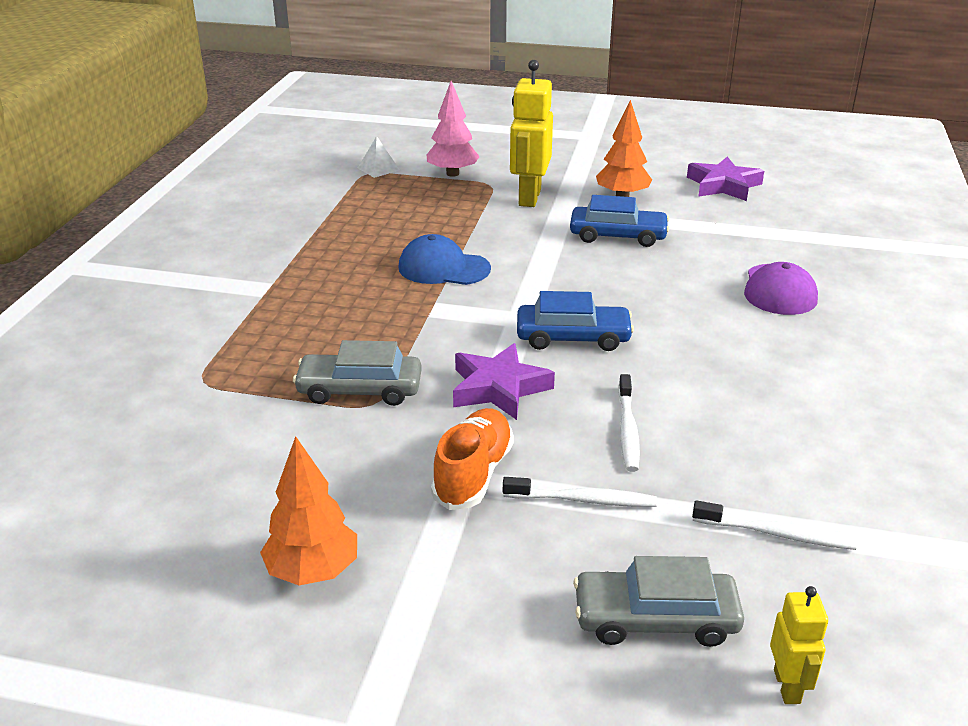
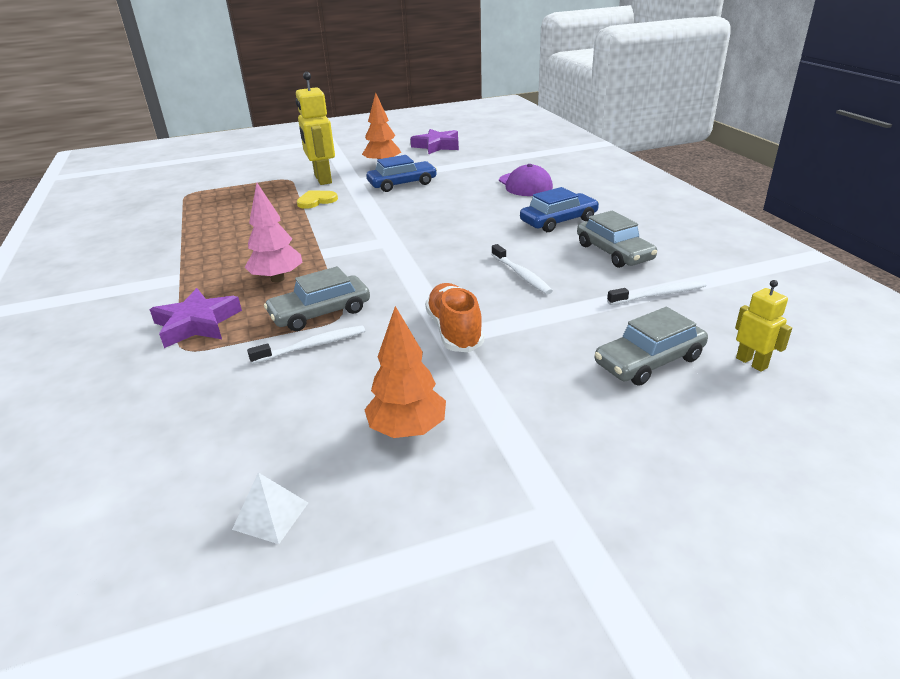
camera: 30 degrees left, 0 degrees up
white pyramid [358,136,400,178] -> white pyramid moved to [232,472,308,544]
blue cap [398,234,491,285] -> none
pink tree [427,81,480,177] -> pink tree moved to [245,183,303,282]
purple star [453,343,555,420] -> purple star moved to [149,288,242,348]
white toothbrush [503,477,657,507] -> white toothbrush moved to [247,325,365,364]
blue car [517,291,634,351] -> blue car moved to [520,187,599,232]
none -> yellow heart [297,190,338,209]
none -> grey car [577,211,657,268]

